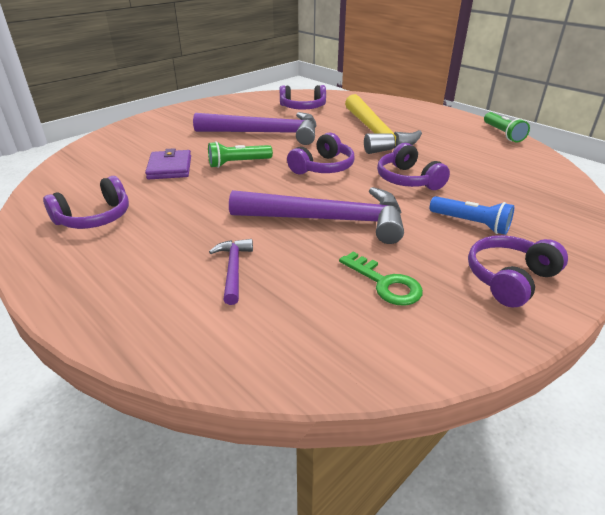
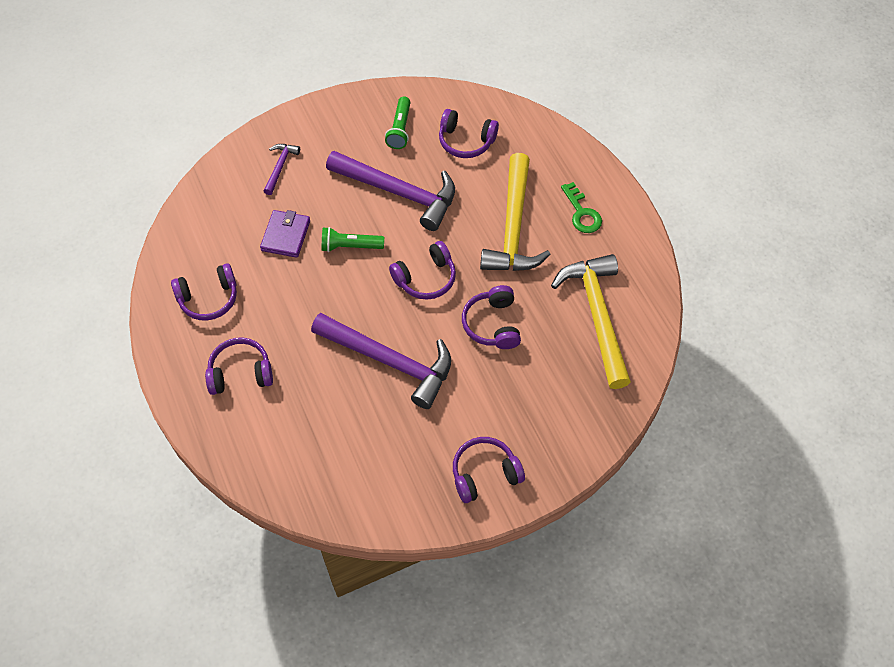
camera: 20 degrees right, 25 degrees up
purple hammer [209,239,253,305] -> purple hammer moved to [264,144,300,195]
green key [339,252,423,306] -> green key moved to [561,182,602,233]
blue flashlight [430,196,514,235] -> none
green flashlight [484,112,530,142] -> green flashlight moved to [385,96,410,149]
none -> purple headphones [205,337,273,395]
none -> yellow hammer [551,254,631,389]

